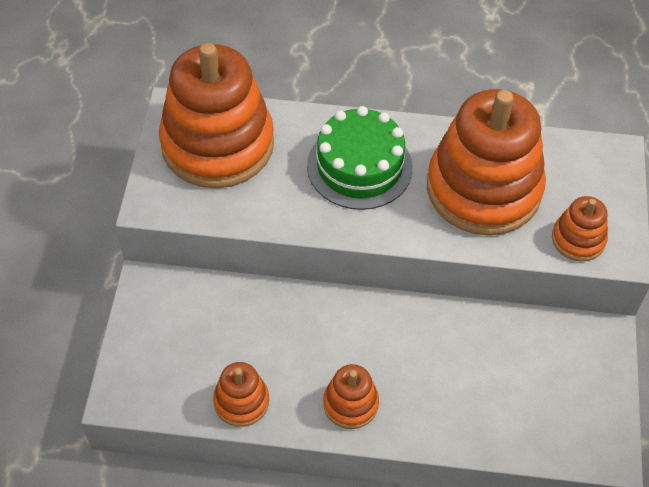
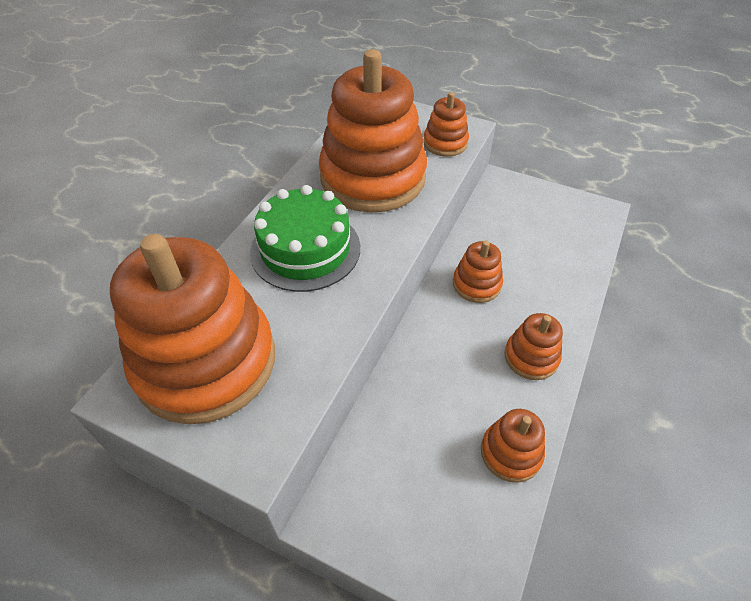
camera: 70 degrees left, 5 degrees down
none -> orange stacking toy [453,240,503,303]

